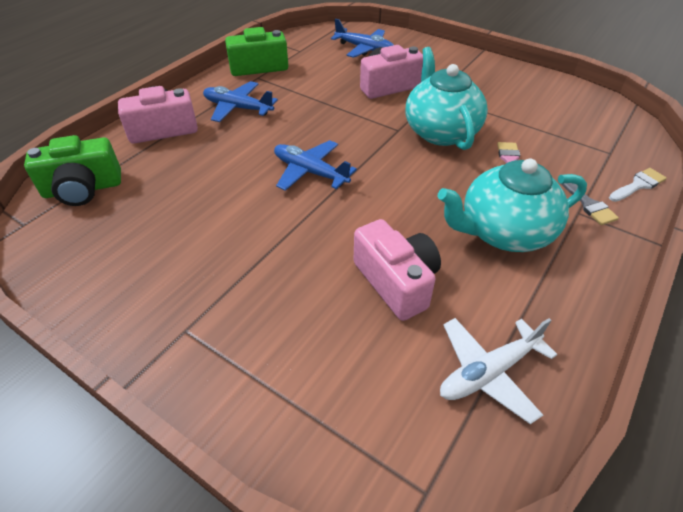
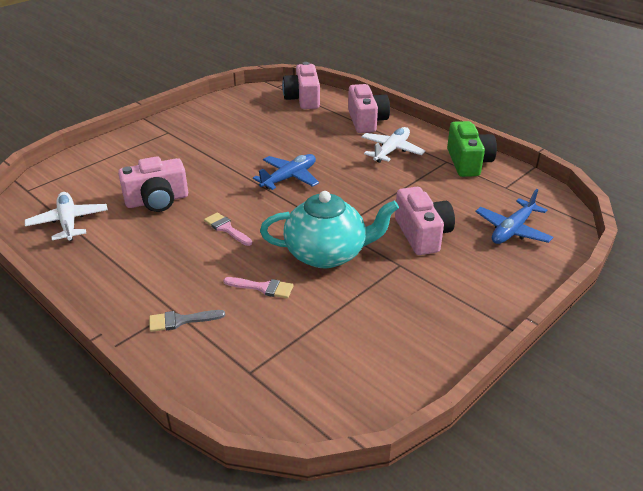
camera: 100 degrees right, 10 degrees down
green camera [24,135,121,206] -> pink camera [282,62,320,109]
blue plane [203,81,278,122] -> white plane [361,127,425,163]
turquoise teapot [438,158,587,252] -> none
white brush [609,168,667,202] -> none
none -> pink brush [204,212,252,246]

